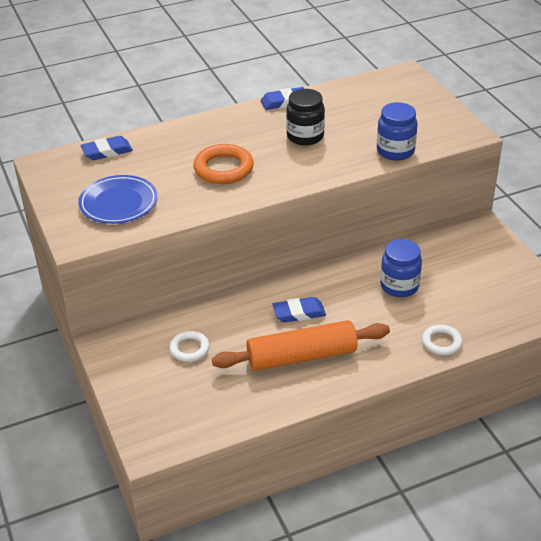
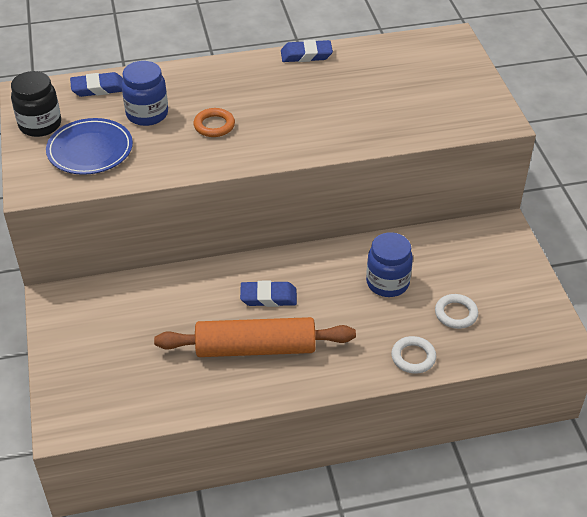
camera: 10 degrees right, 5 degrees up
white ring [169,331,209,362] -> white ring moved to [435,294,478,329]
orange ring [193,144,254,184] -> orange ring [193,108,235,137], size x0.62
black jar [286,89,325,146] -> black jar moved to [11,71,61,137]
blue jar [377,102,418,160] -> blue jar moved to [121,61,168,126]

